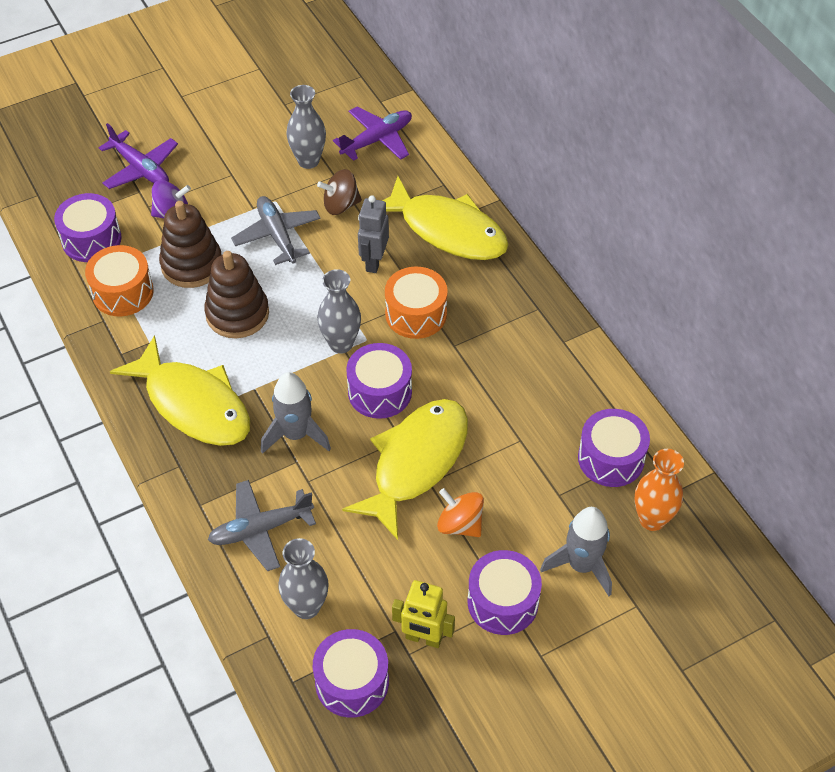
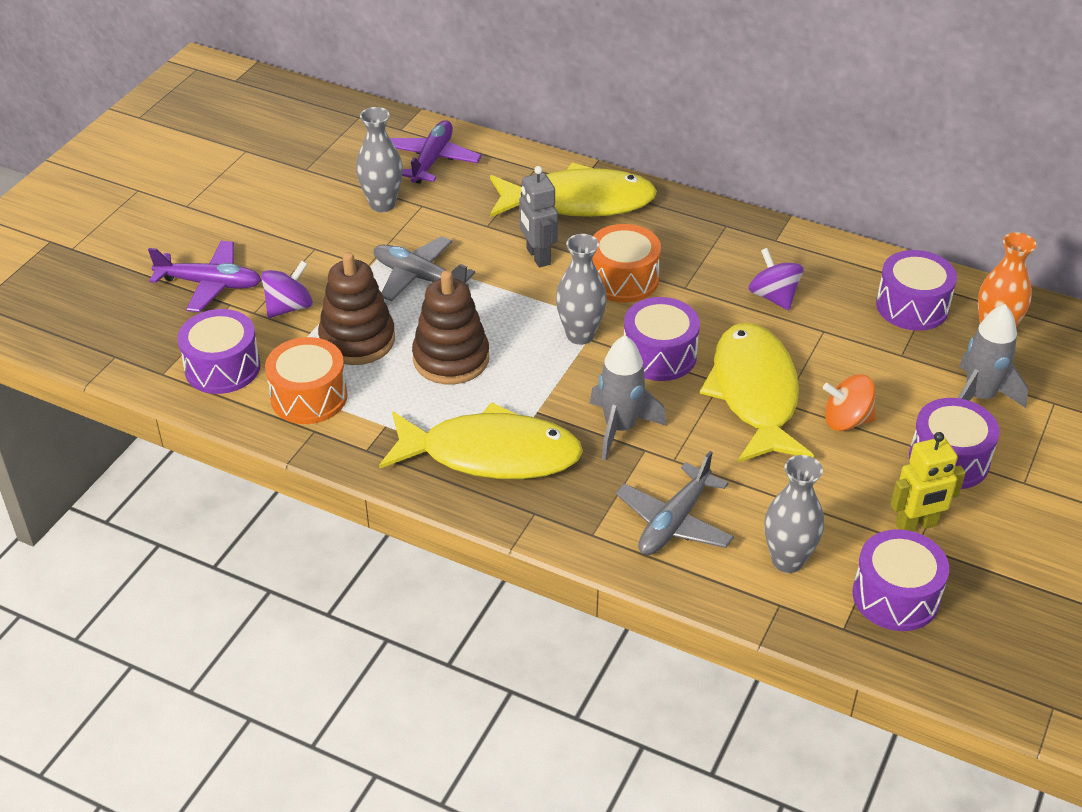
camera: 35 degrees left, 10 degrees down
brown spinning top [317,169,362,215] -> none
none -> purple spinning top [748,248,804,310]

